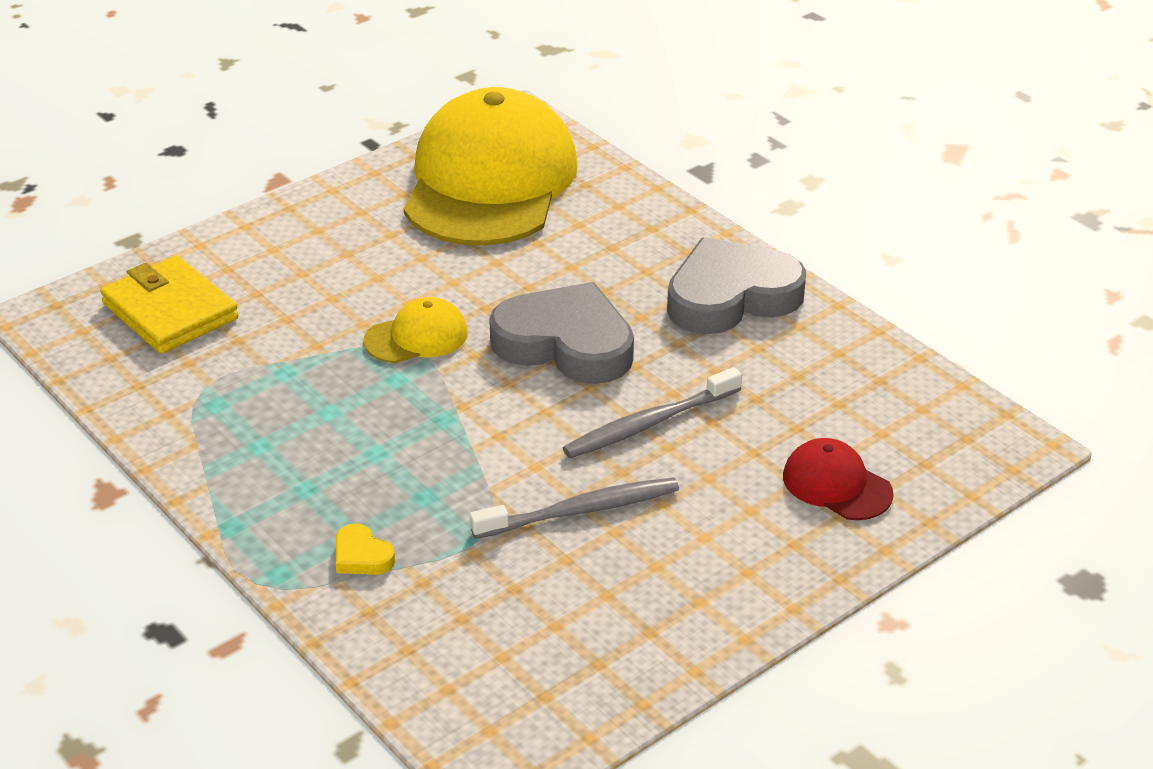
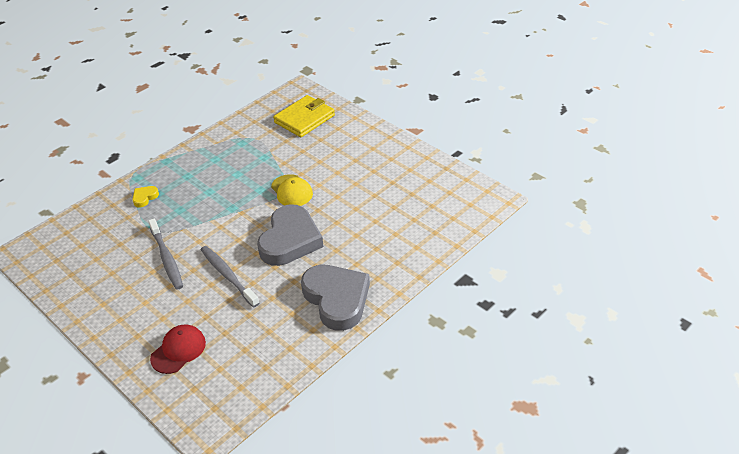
camera: 85 degrees right, 5 degrees up
yellow cap [404,87,578,246] -> none

